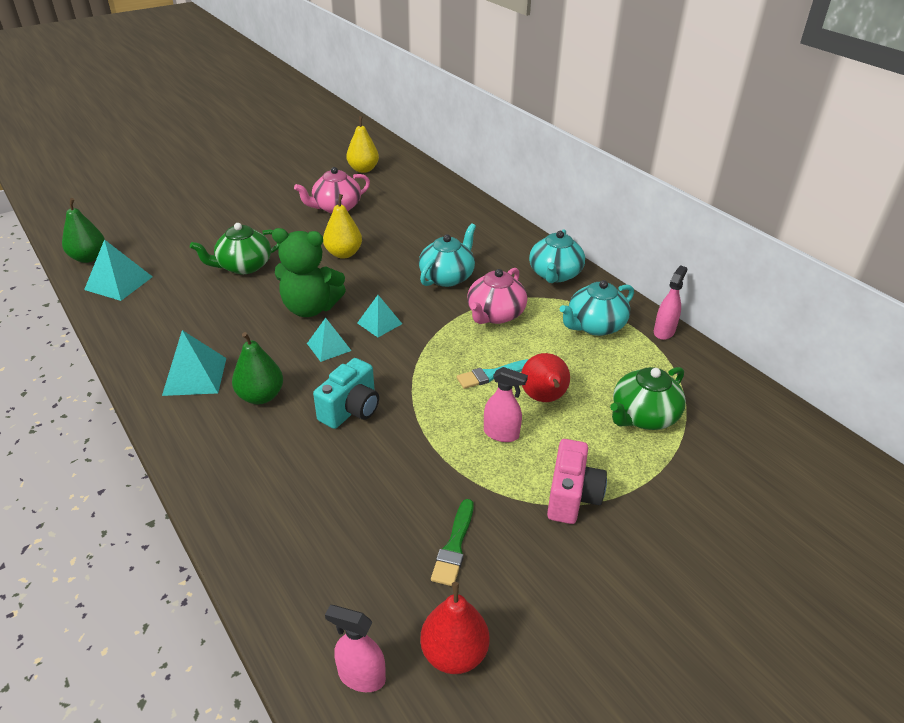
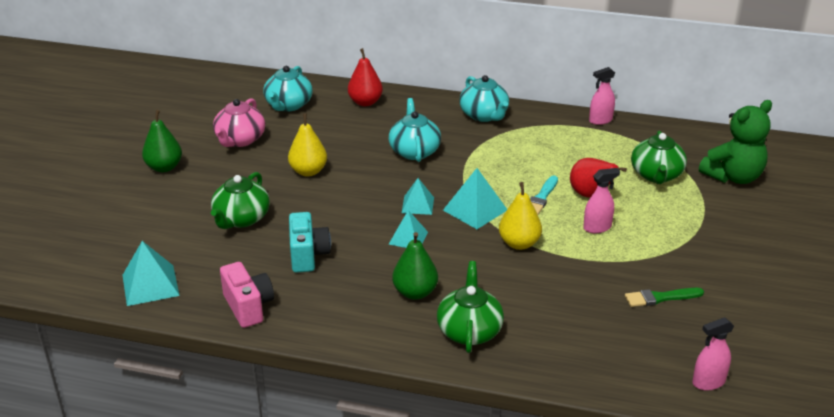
camera: 40 degrees left, 5 degrees down
green pear [62,198,105,263] -> green pear moved to [142,110,182,172]
turquoise pyramid [162,330,226,396] -> turquoise pyramid moved to [443,168,507,229]
green teddy bear [272,228,346,317] -> green teddy bear moved to [699,100,772,184]
turquoise camera [313,358,379,429] -> turquoise camera moved to [289,212,331,273]
yellow pear [346,116,379,173] -> yellow pear moved to [499,182,542,250]
red pear [420,582,489,674] -> red pear moved to [348,48,383,106]
green brush [431,499,474,586] -> green brush turned 105 degrees clockwise [625,288,704,307]
pink teapot [467,268,527,324] -> none
pink camera [547,439,607,524] -> pink camera moved to [220,262,274,328]
turquoise teapot [560,280,634,336] -> turquoise teapot moved to [263,66,313,111]
pink spray bottle [654,265,687,340] -> pink spray bottle turned 105 degrees counterclockwise [589,67,615,125]
none -> green teapot [437,261,504,353]

